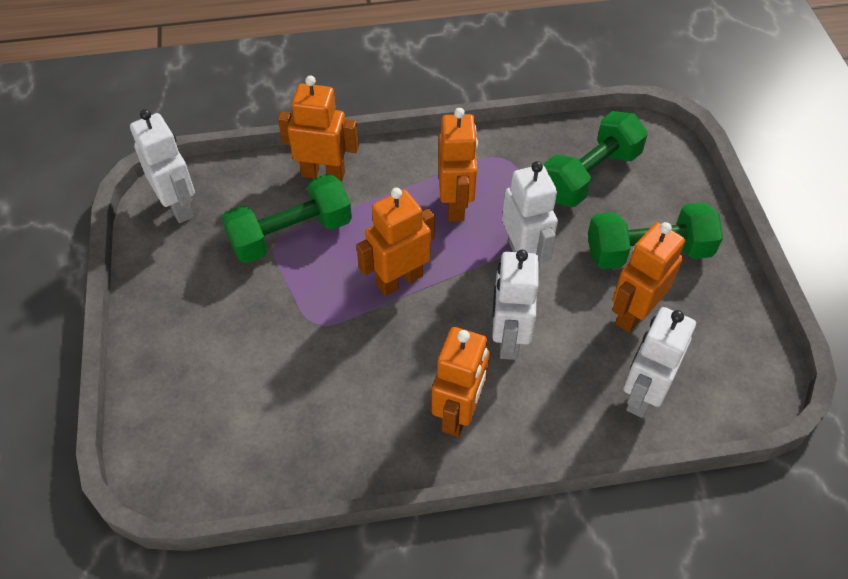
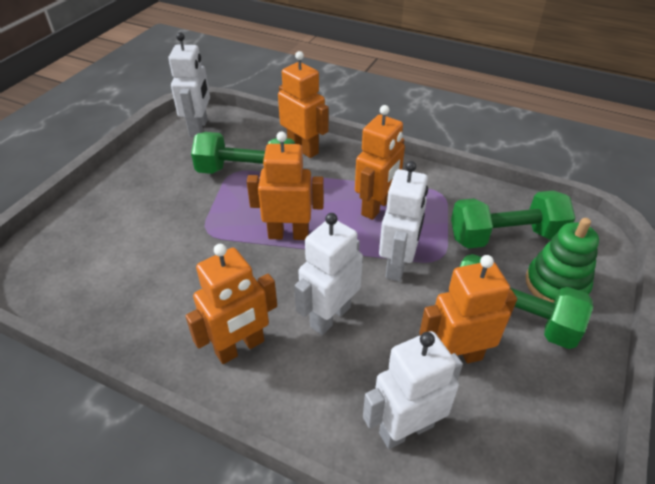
camera: 35 degrees right, 10 degrees down
none -> green stacking toy [526,218,599,303]

